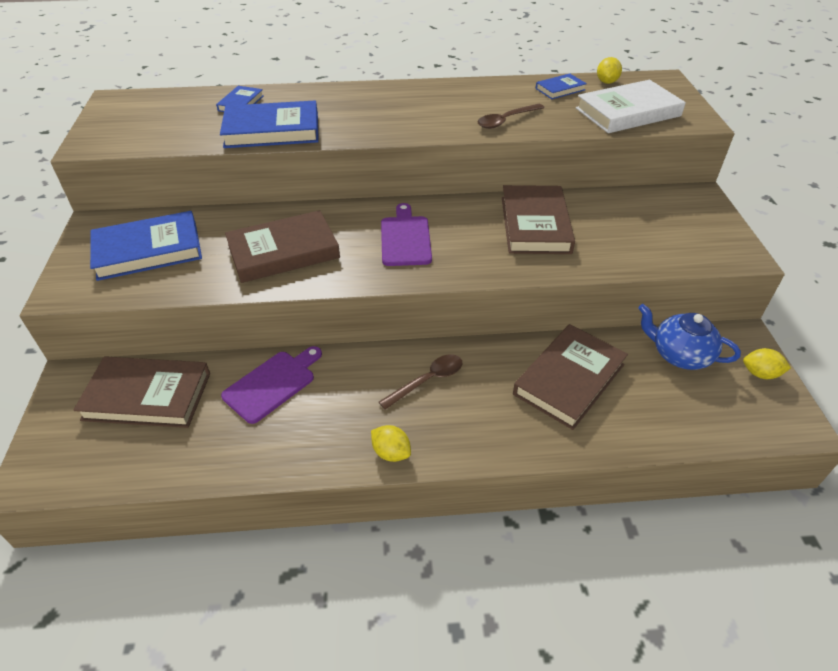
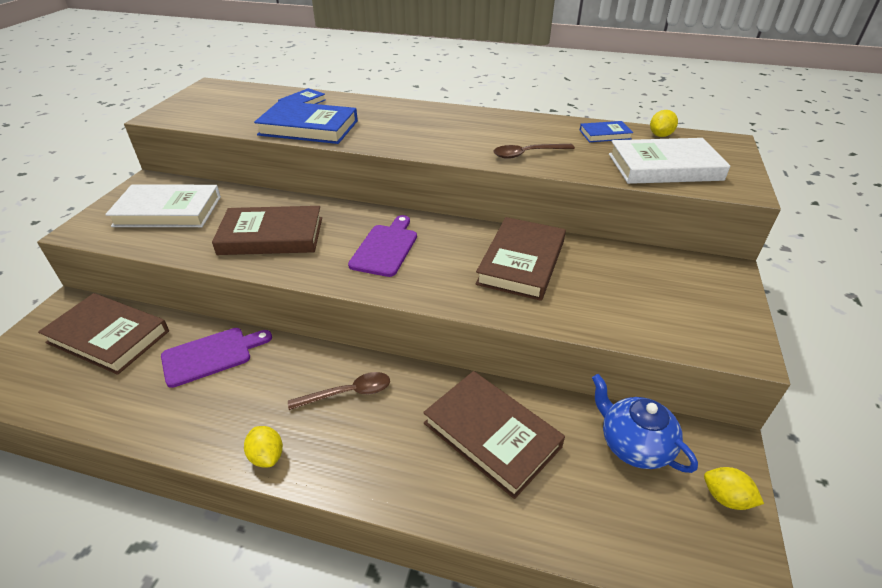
camera: 20 degrees right, 5 degrees down
blue book [90,211,202,281] -> white book [105,184,221,227]
brown book [513,324,628,430] -> brown book turned 75 degrees clockwise [423,371,565,499]

